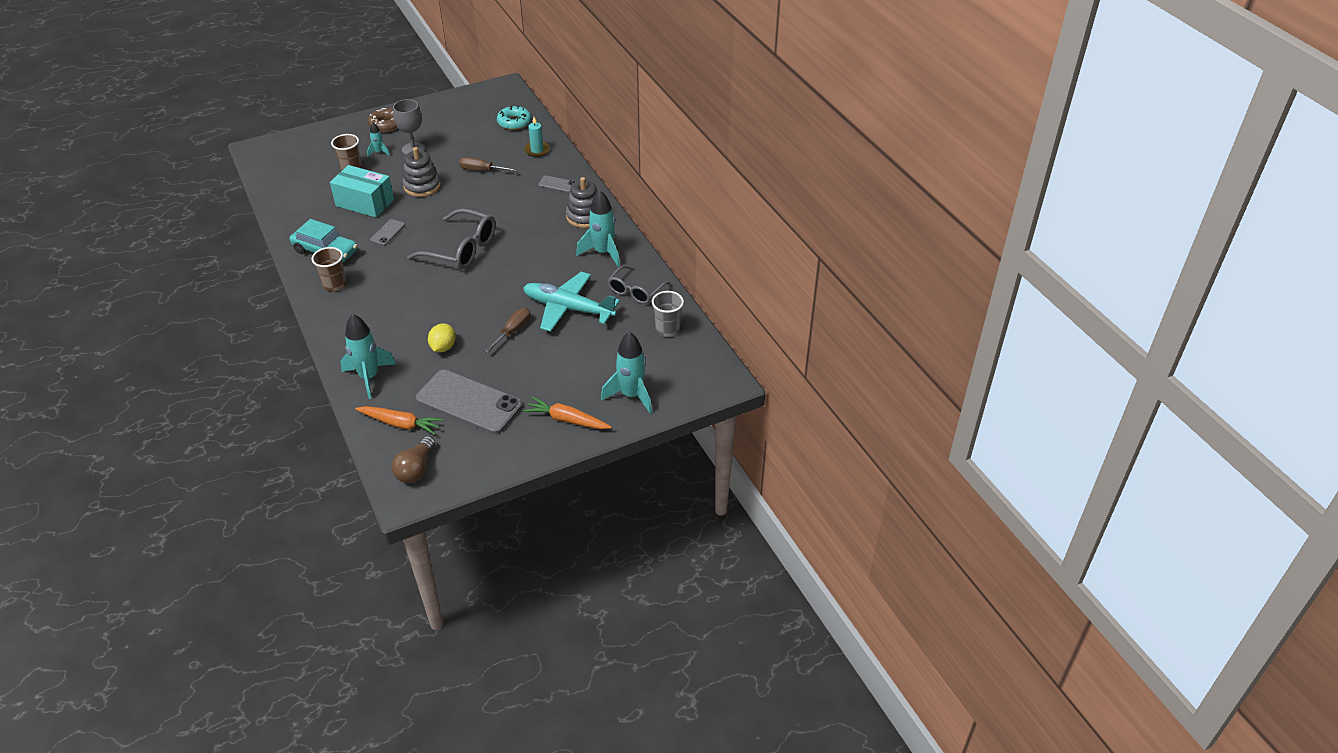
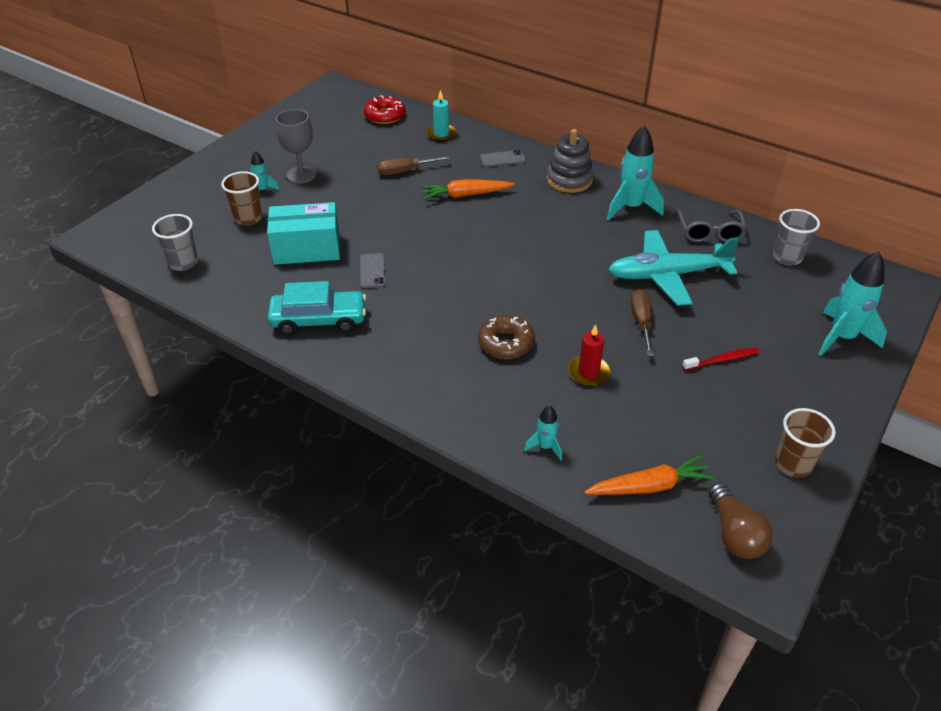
camera: 30 degrees left, 0 degrees up
brown cup [311,247,346,292] -> brown cup moved to [775,408,836,478]
turquoise rocket [340,314,396,399] -> turquoise rocket [524,405,562,460], size x0.51
brown donut [368,108,398,132] -> brown donut moved to [478,315,535,359]
grey stacking toy [402,147,441,197] -> none
grey glasses [407,209,496,269] -> none
grey phone [416,370,523,434] -> none
yellow lemon [428,323,456,352] -> red candle [568,324,611,386]
turquoise donut [497,105,531,130] -> red donut [364,96,405,124]
orange carrot [524,397,612,429] -> orange carrot moved to [421,179,514,199]
none -> grey cup [152,214,198,271]
none -> red toothbrush [682,347,759,370]

